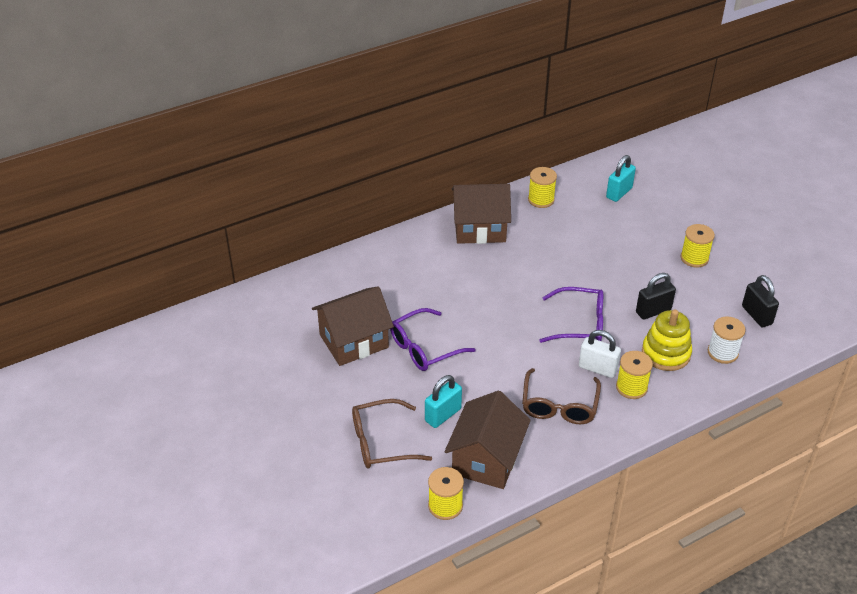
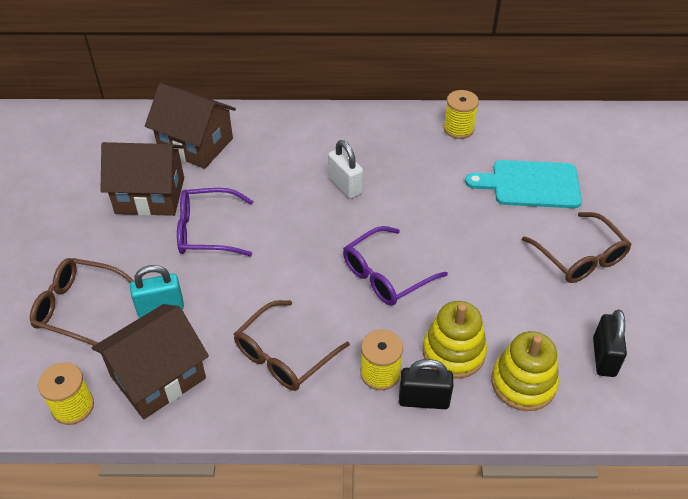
camera: 30 degrees right, 5 degrees up
brown house [452,184,511,244] -> brown house moved to [145,83,236,169]
purple glasses [539,287,603,343] -> purple glasses turned 105 degrees clockwise [343,226,448,306]
white padlock [579,330,621,378] -> white padlock moved to [328,140,363,199]
turquoise padlock [606,155,636,202] -> none
black padlock [636,273,676,320] -> black padlock moved to [399,359,453,409]
yellow spool [681,224,715,267] -> brown glasses [522,212,632,283]
white spool [708,316,746,364] -> yellow stacking toy [491,331,559,411]
none -> turquoise cutting board [465,160,582,208]

